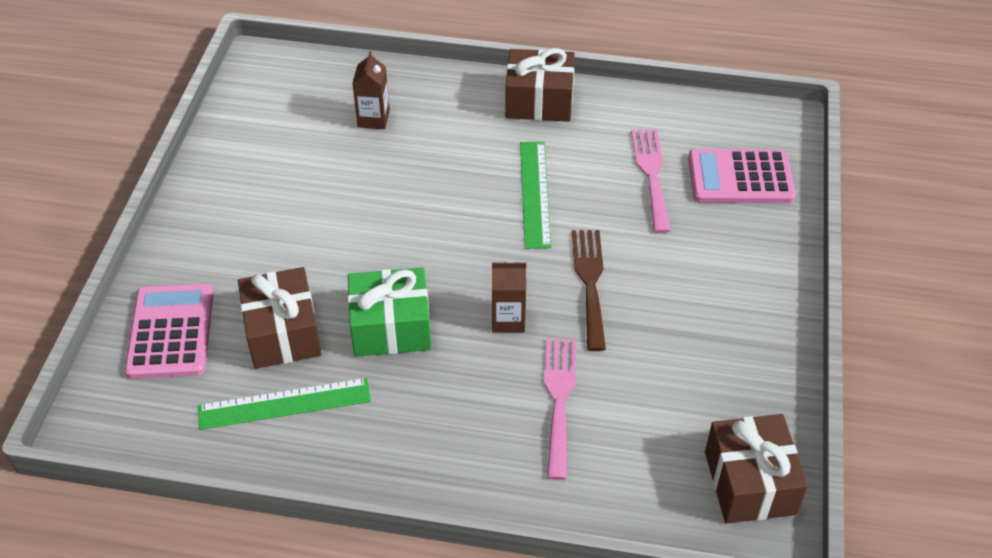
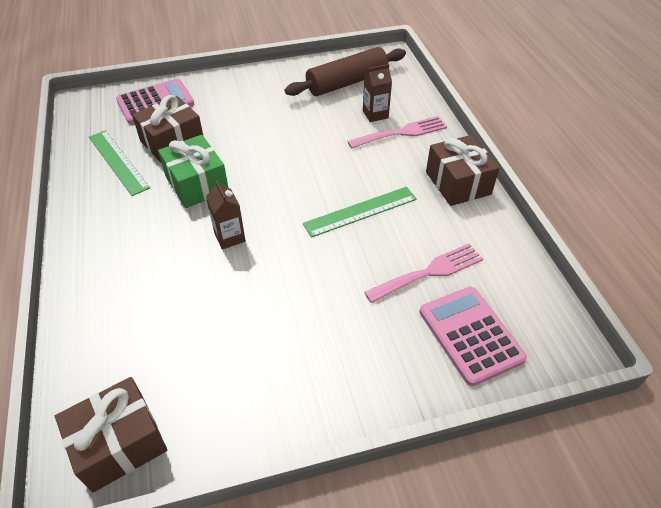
camera: 65 degrees right, 0 degrees up
pink fork [544,338,576,480] -> pink fork moved to [347,116,447,149]
brown fork [572,230,606,351] -> none
none -> brown rolling pin [285,47,406,96]

